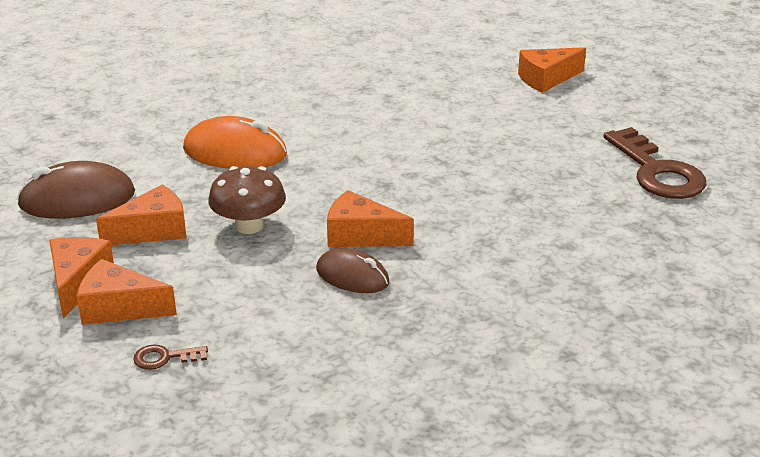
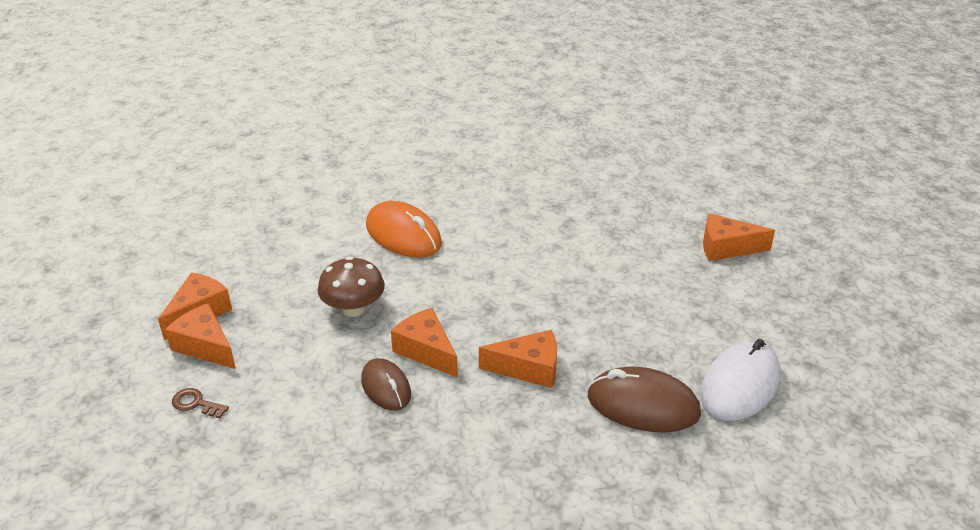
camera: 30 degrees right, 5 degrees up
brown mouse [17,161,135,219] -> brown mouse moved to [587,366,701,433]
orange cheese [96,185,187,245] -> orange cheese moved to [479,330,557,388]
brown key [603,127,706,199] -> white mouse [700,339,780,421]

